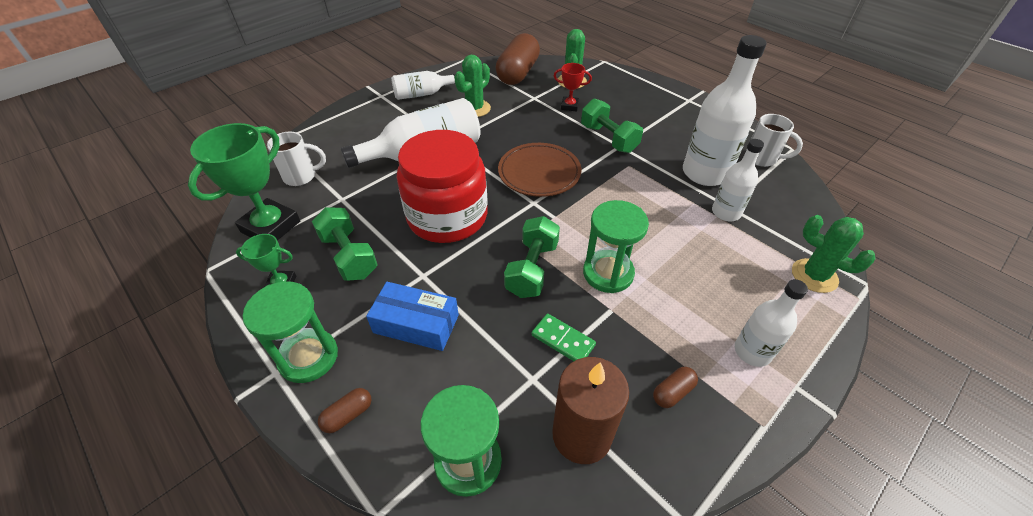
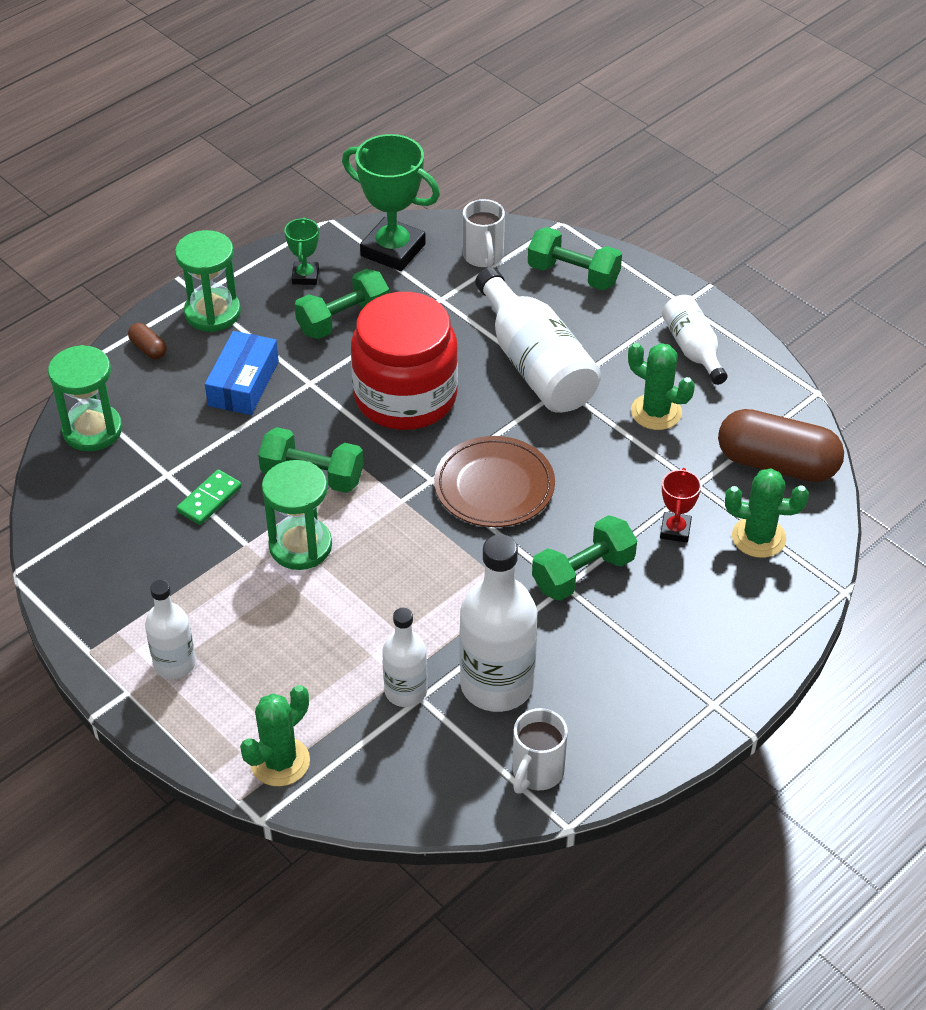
camera: 90 degrees right, 0 degrees up
brown candle [552,357,629,464] -> none
brown capsule [653,367,698,408] -> none
none -> green dumbbell [528,227,622,290]

